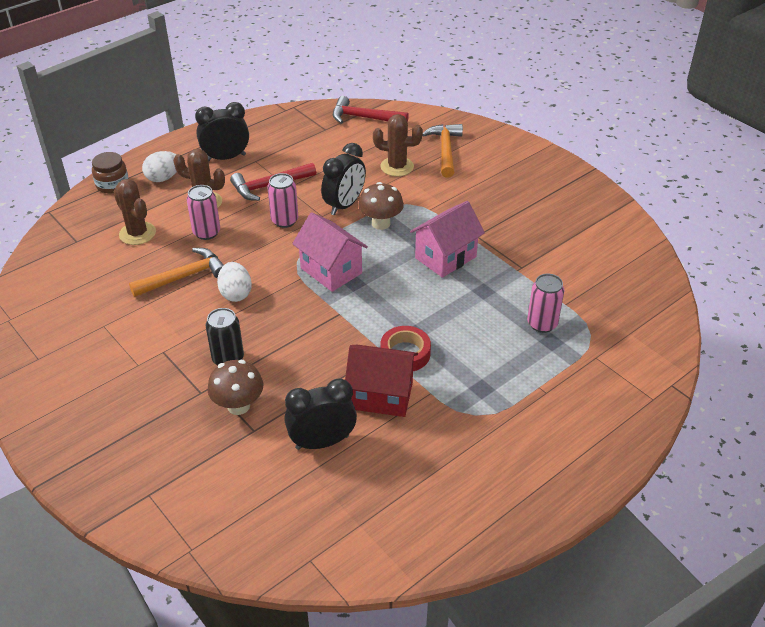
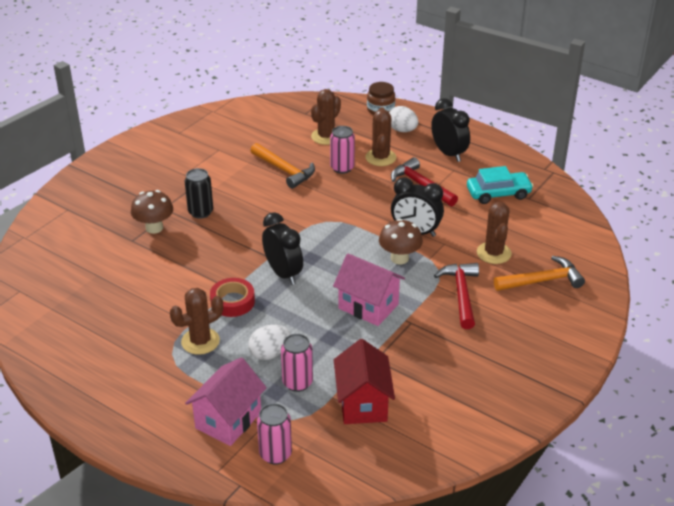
camera: 75 degrees right, 5 degrees down
white egg [217,262,252,302] -> white egg moved to [248,325,291,360]
pink can [267,173,298,228] -> pink can moved to [257,403,292,464]
black clock [284,378,357,450] -> black clock moved to [262,212,303,285]
pink house [292,212,368,292] -> pink house moved to [185,357,267,446]
red hammer [333,96,409,124] -> red hammer moved to [434,263,479,329]
red house [345,345,418,417] -> red house moved to [334,339,395,424]
none -> brown cactus [170,288,223,355]
none -> turquoise car [467,166,533,204]

